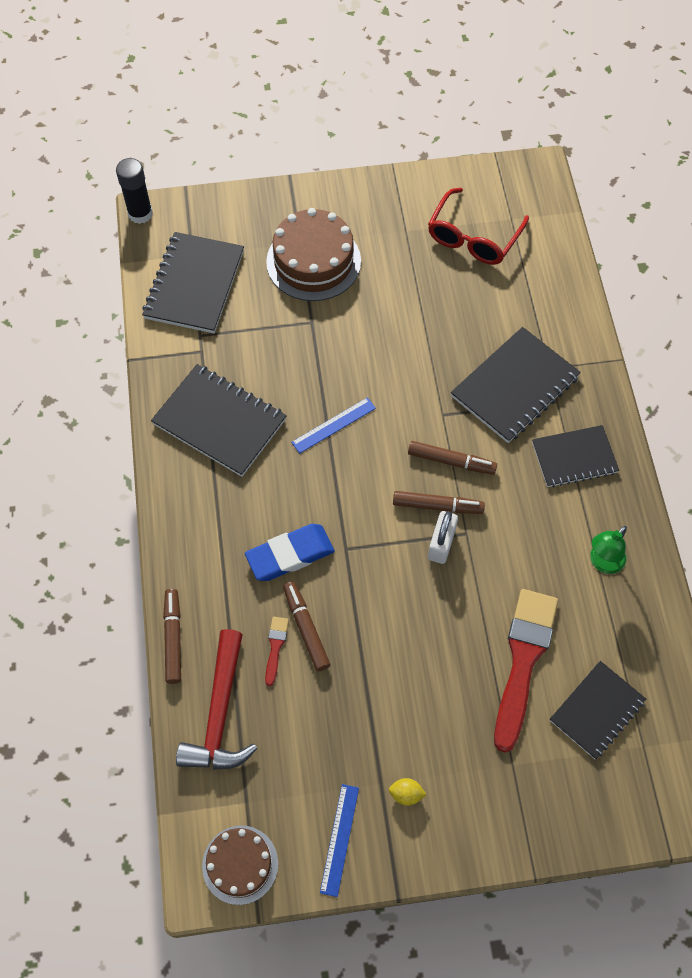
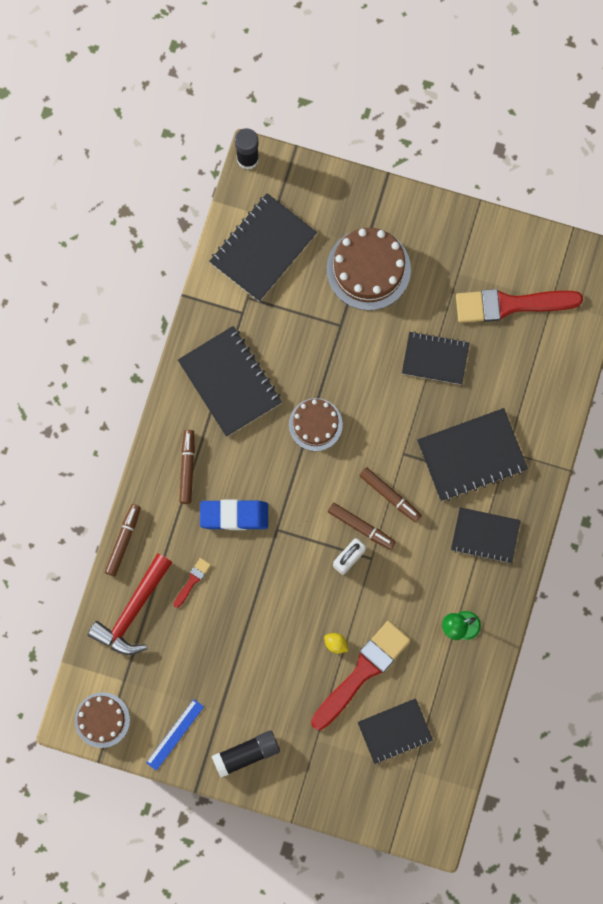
camera: 25 degrees right, 15 degrees up
brown marker [283,581,330,671] -> brown marker moved to [179,430,195,504]
blue ruler [291,397,376,454] -> brown cake [289,398,343,451]
yellow lemon [389,778,427,806] -> yellow lemon moved to [324,633,348,654]
red glasses [428,187,529,265] -> red brush [456,289,583,323]
none -> black glue stick [212,730,280,778]
none -> black notebook [402,331,469,385]

